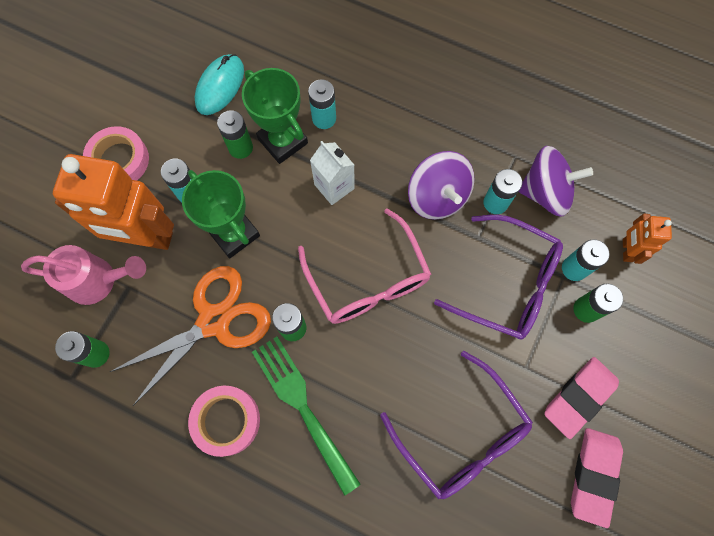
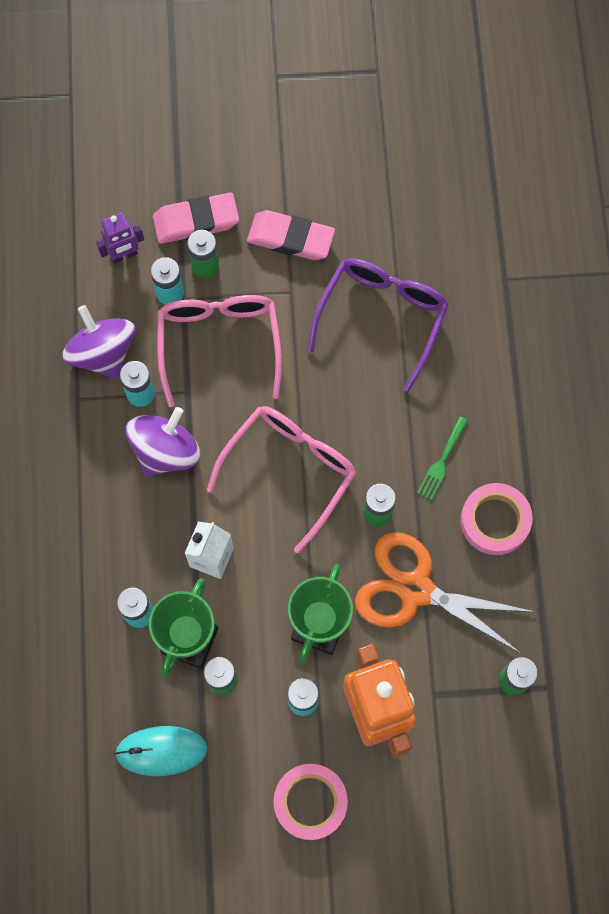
camera: 120 degrees left, 0 degrees up
pink watering can [21,245,146,305] -> none
green fork [252,337,361,496] -> green fork [417,416,468,500], size x0.53
purple glasses [434,215,563,339] -> pink glasses [157,295,282,407]
pink eraser [571,428,623,528] -> pink eraser moved to [153,193,239,244]
orange robot [623,214,672,264] -> purple robot [96,212,144,264]

